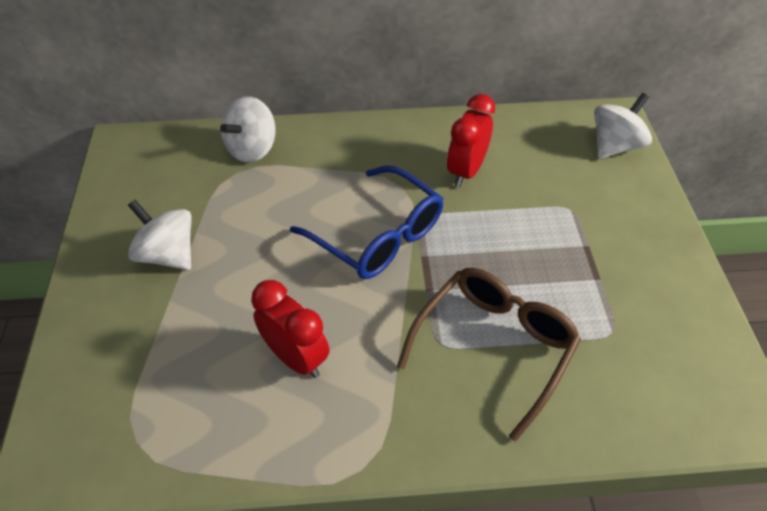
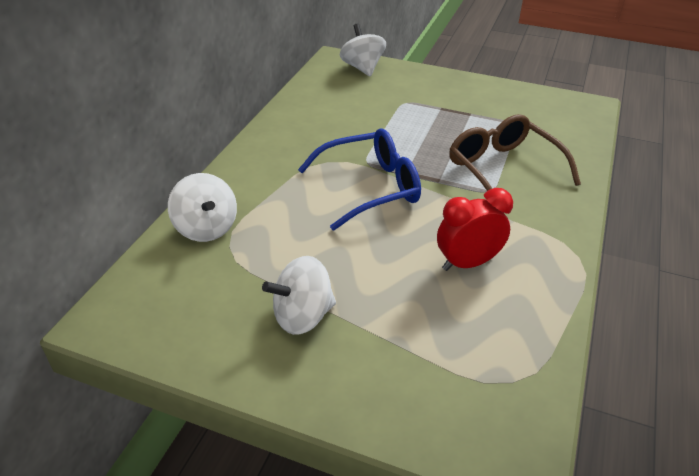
camera: 65 degrees left, 10 degrees down
red clock [447,94,495,187] -> none

